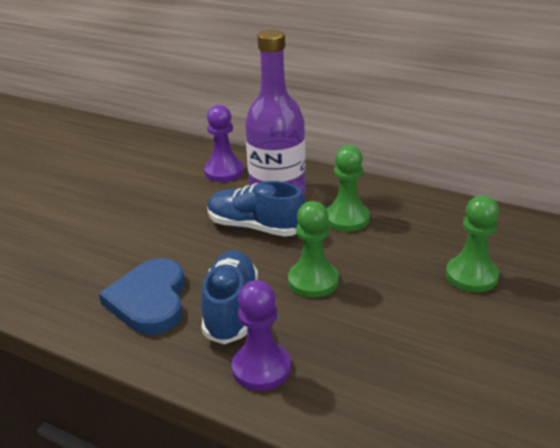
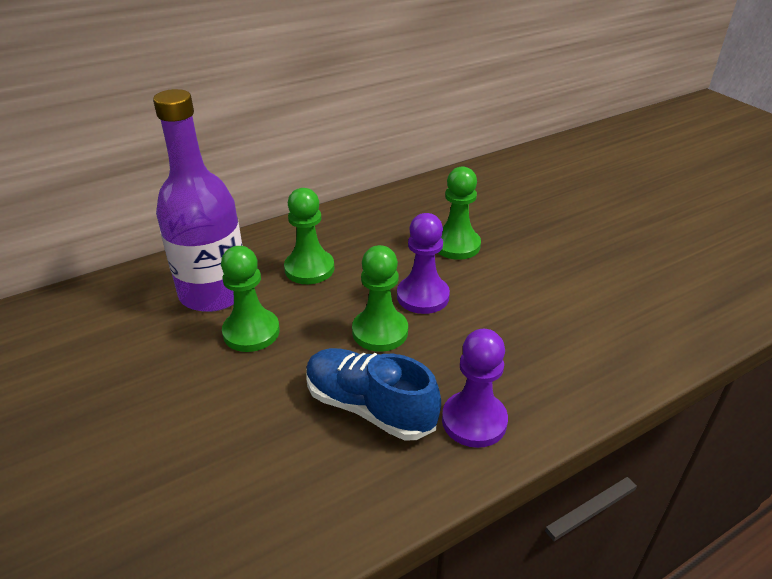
camera: 60 degrees left, 5 degrees up
blue heart [99,258,185,335] -> none
purple pawn [204,105,244,182] -> purple pawn moved to [397,213,450,314]
blue shoe [207,181,306,237] -> green pawn [221,246,280,352]

